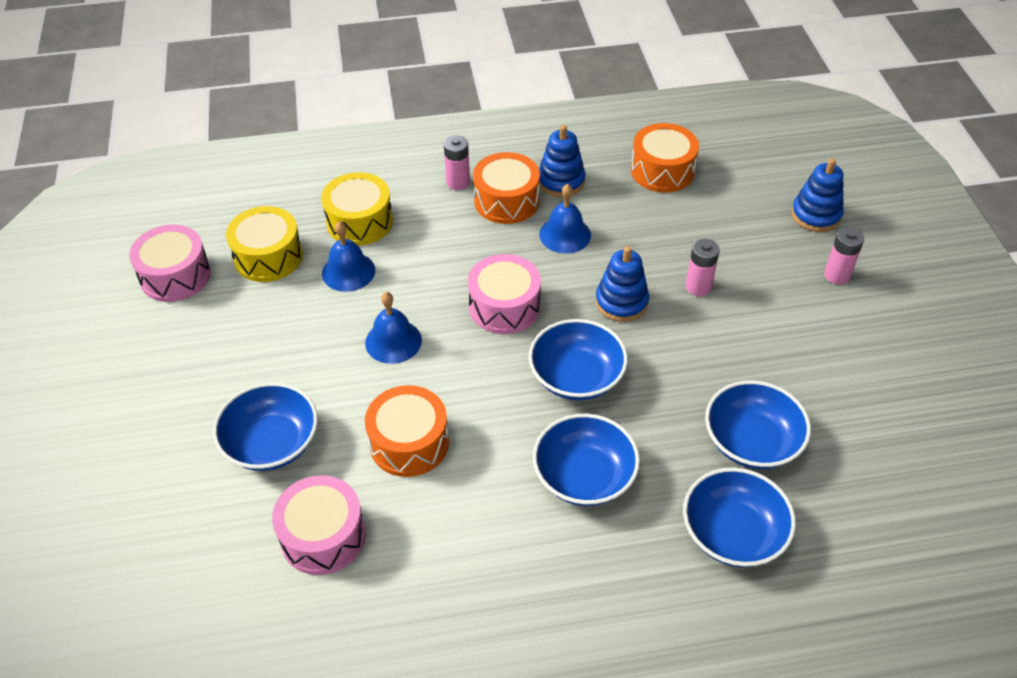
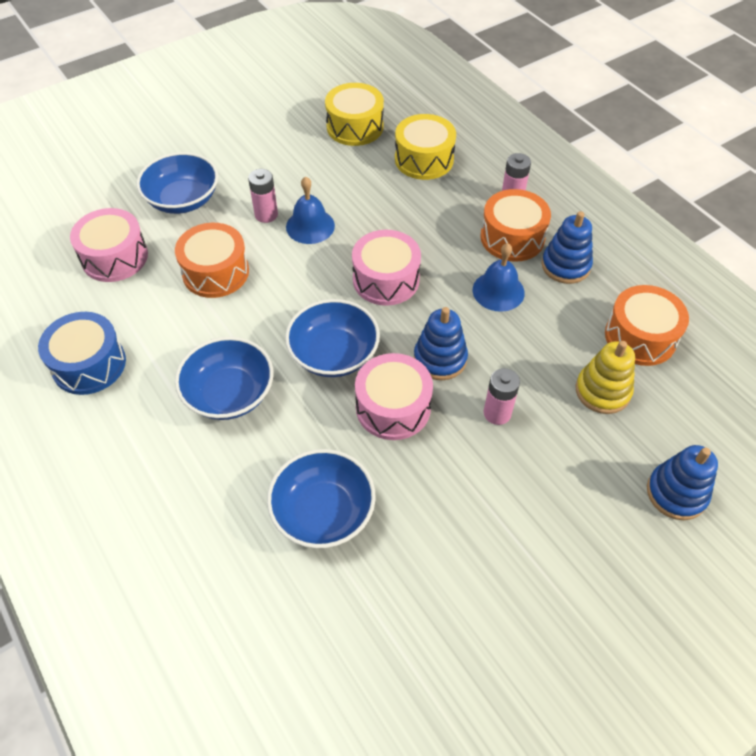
camera: 65 degrees right, 5 degrees up
pink drum [129,225,211,302] -> pink drum moved to [355,353,433,440]
blue bell [322,221,375,292] -> none
blue bowl [683,468,796,567] -> none
pink battery [824,227,864,285] -> pink battery moved to [248,169,278,223]
none -> blue drum [38,312,126,395]
none -> yellow stacking toy [576,341,635,414]

